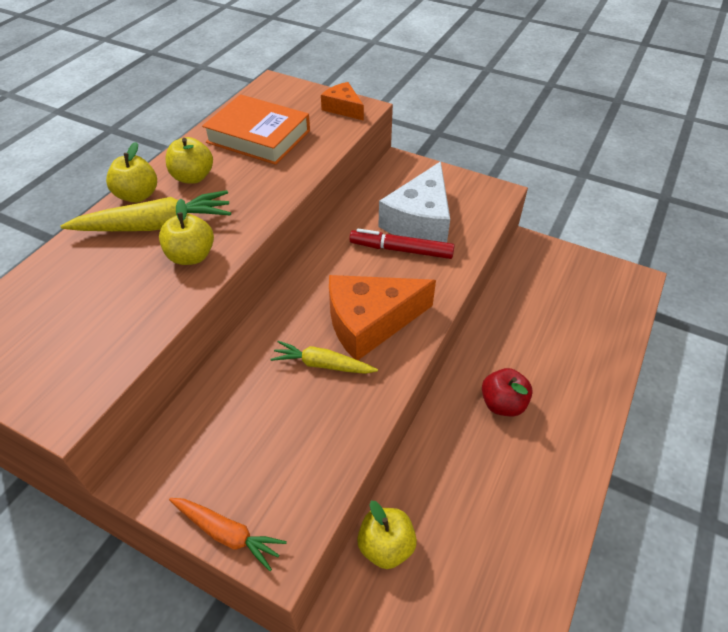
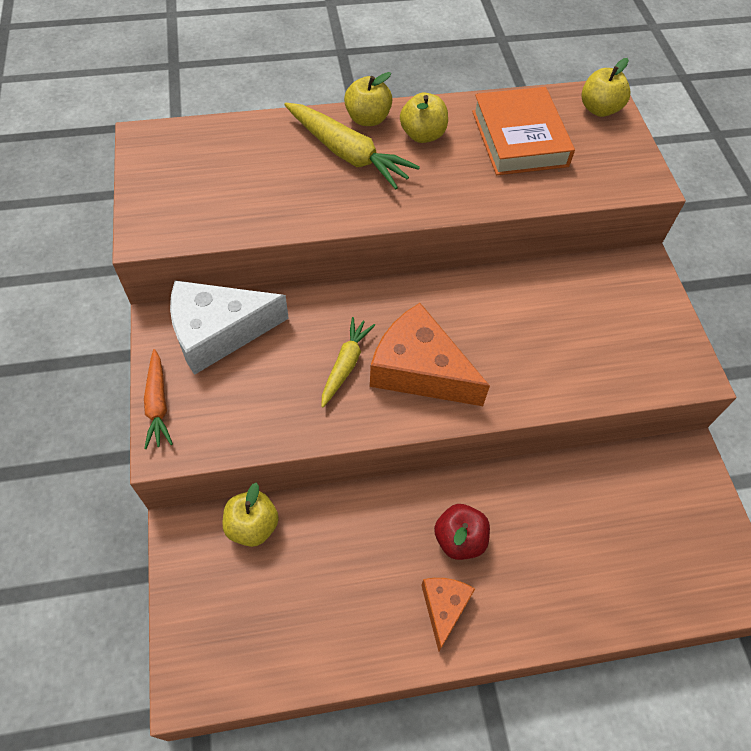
camera: 50 degrees right, 10 degrees up
yellow apple [159,199,214,265] -> yellow apple moved to [581,58,631,117]
yellow carrot [270,341,378,374] -> yellow carrot turned 45 degrees clockwise [321,317,375,407]
orange cheese [321,82,364,121] -> orange cheese moved to [421,578,475,651]
red marker [349,229,455,259] -> none
white cheese [378,161,450,243] -> white cheese moved to [170,281,289,375]

